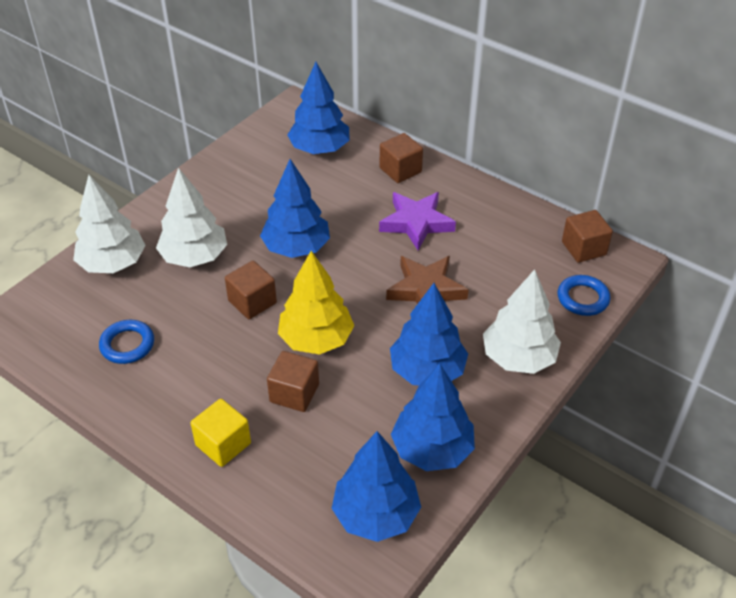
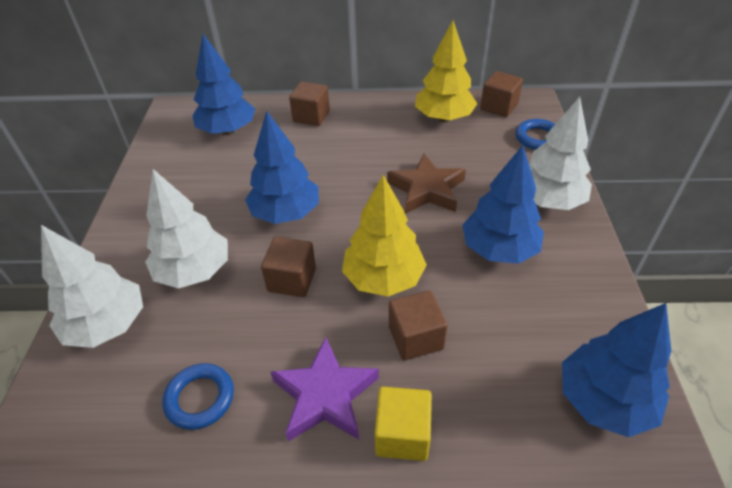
camera: 35 degrees left, 0 degrees up
purple star [379,192,456,250] -> purple star moved to [271,337,379,442]
blue tree [391,363,475,471] -> none
none -> yellow tree [415,20,477,122]

